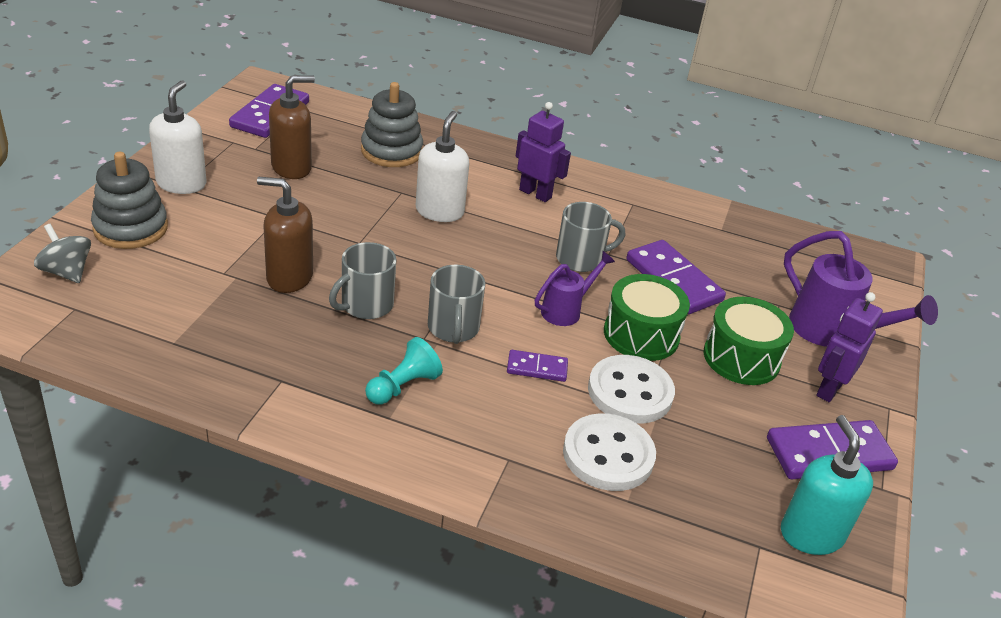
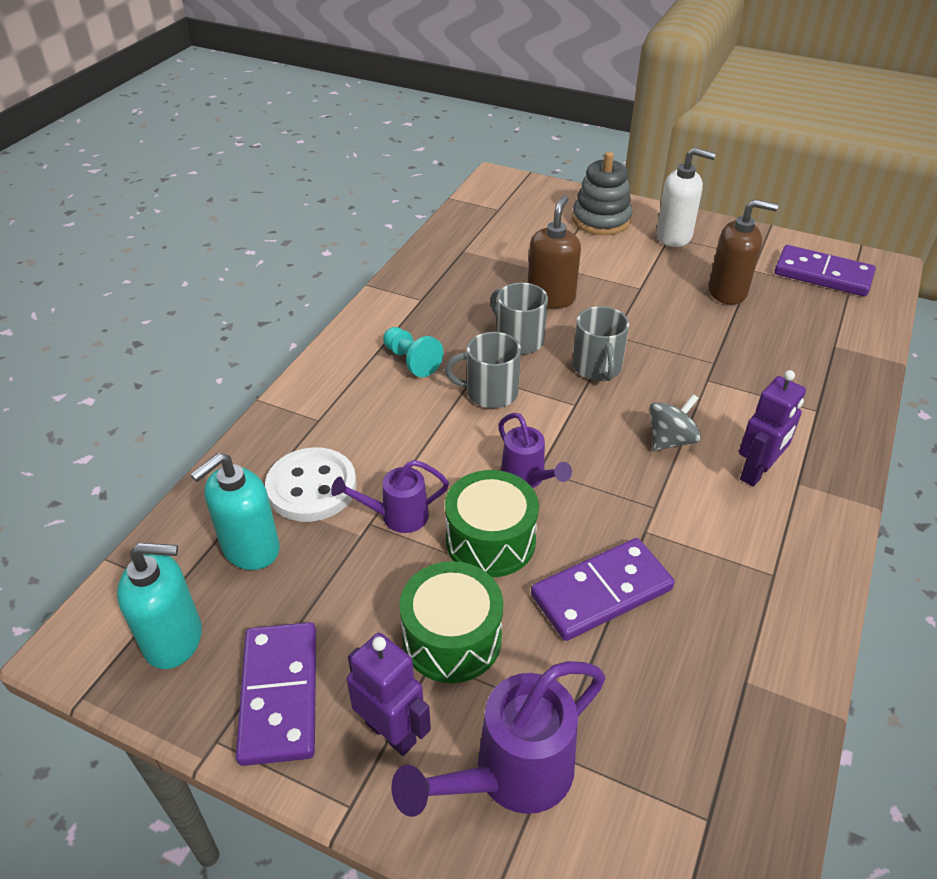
camera: 100 degrees right, 5 degrees up
grey spinning top [34,224,91,283] -> grey spinning top moved to [650,394,701,451]
brown soap dispenser [269,75,315,179] -> brown soap dispenser turned 60 degrees counterclockwise [709,199,778,305]
grey stacking toy [361,82,423,167] -> none
white soap dispenser [416,111,469,222] -> none
purple domino [507,350,568,382] -> none
grey mug [556,202,625,272] -> grey mug moved to [573,306,629,381]
white button [588,355,675,424] -> purple watering can [331,460,449,533]
none -> turquoise soap dispenser [190,453,280,570]

